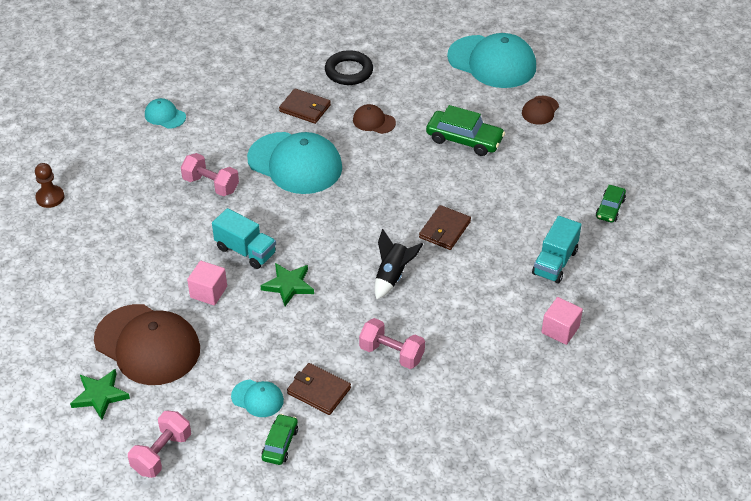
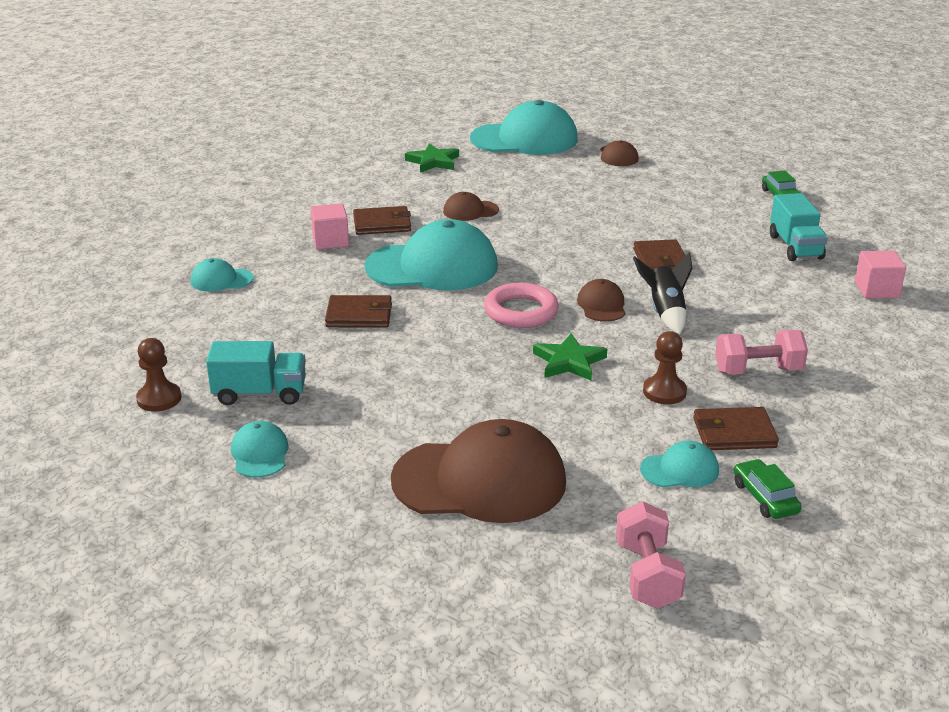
camera: 35 degrees left, 15 degrees down
green star [70,369,130,419] -> green star moved to [405,143,459,173]
pink dumbbell [181,153,239,196] -> brown wallet [325,295,392,327]
pink cube [187,261,227,305] -> pink cube moved to [310,203,349,250]
turquoise truck [212,208,276,269] -> turquoise truck moved to [206,341,306,405]
black ring [325,50,373,85] -> none
green car [426,105,505,156] -> none
none -> turquoise cap [231,421,289,478]
none -> pink ring [484,283,559,328]
none -> brown cap [577,279,626,322]
none -> brown pawn [643,331,687,404]

